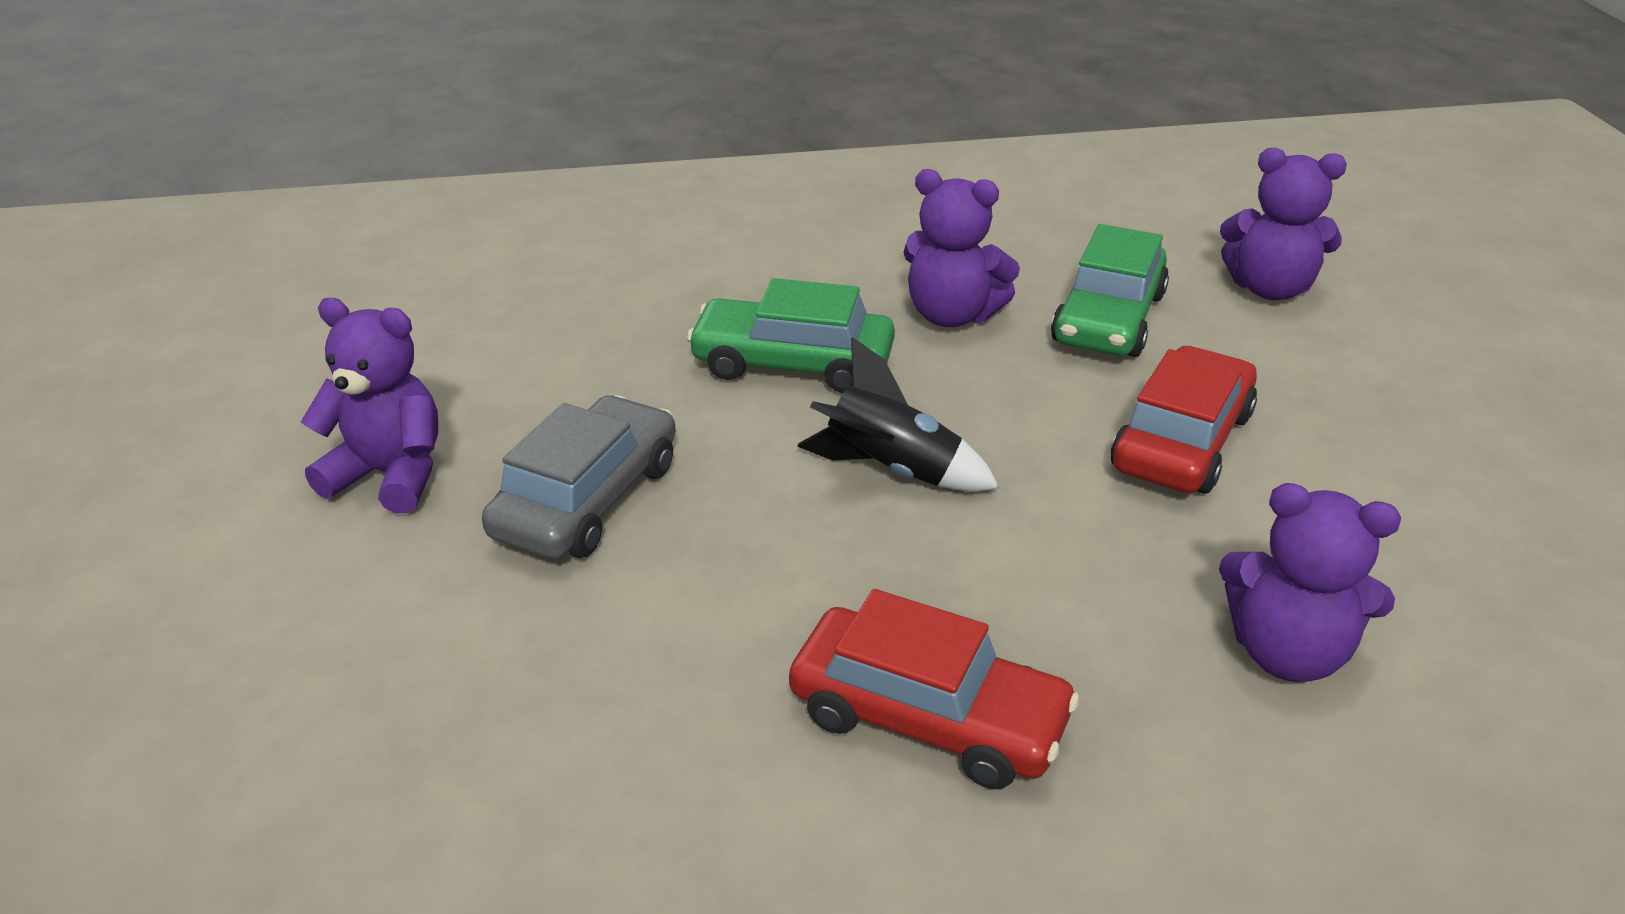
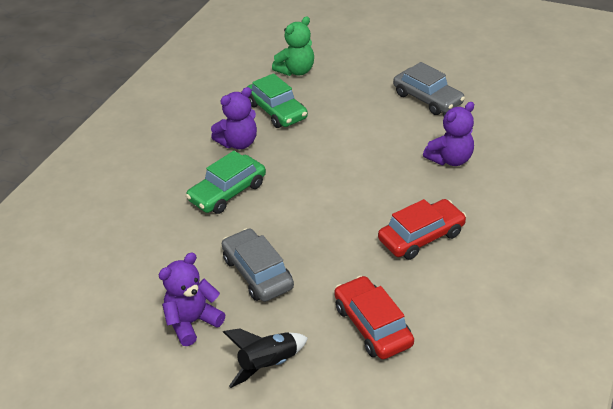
camera: 55 degrees left, 5 degrees up
black rocket [797,337,999,492] -> black rocket moved to [223,329,308,388]
red car [1111,346,1257,493] -> red car moved to [334,276,414,359]
purple teddy bear [1220,148,1347,300] -> green teddy bear [272,16,314,76]
none -> grey car [393,62,465,115]

